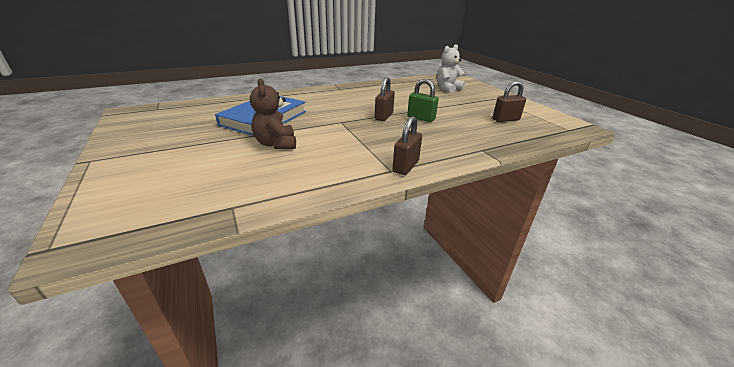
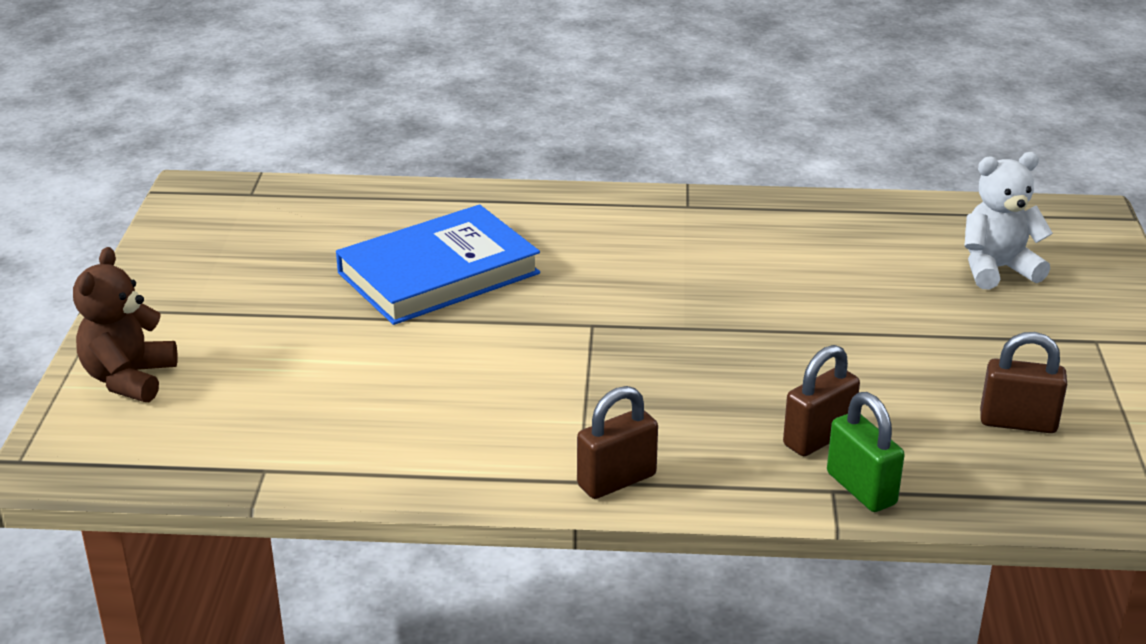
camera: 30 degrees right, 0 degrees up
brown teddy bear [250,78,296,149] -> brown teddy bear moved to [73,247,178,402]
brown padlock [375,77,395,121] -> brown padlock moved to [783,345,860,456]
green padlock [407,79,439,122] -> green padlock moved to [827,392,905,512]

